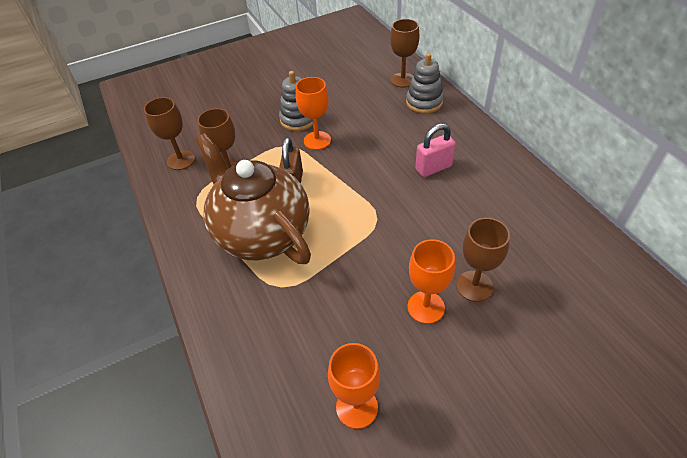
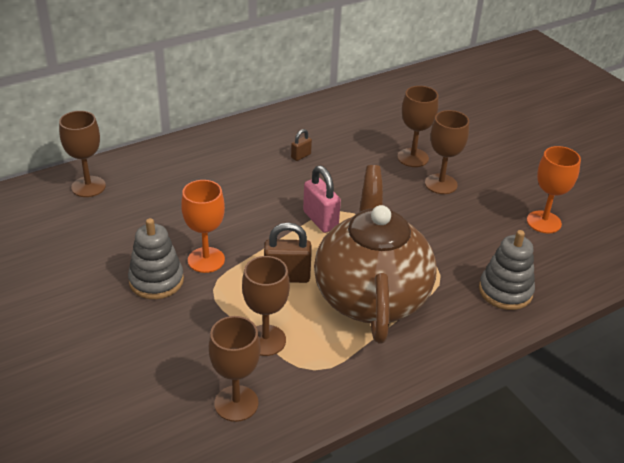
camera: 100 degrees left, 10 degrees down
brown teapot [195,133,311,264] -> brown teapot turned 135 degrees clockwise [314,165,436,344]
grey stacking toy [406,53,444,113] -> grey stacking toy moved to [479,230,535,310]
orange goblet [408,239,455,324] -> brown goblet [425,110,469,194]
pink padlock [415,123,456,177] -> pink padlock moved to [303,166,341,233]
none -> brown padlock [291,129,312,161]

